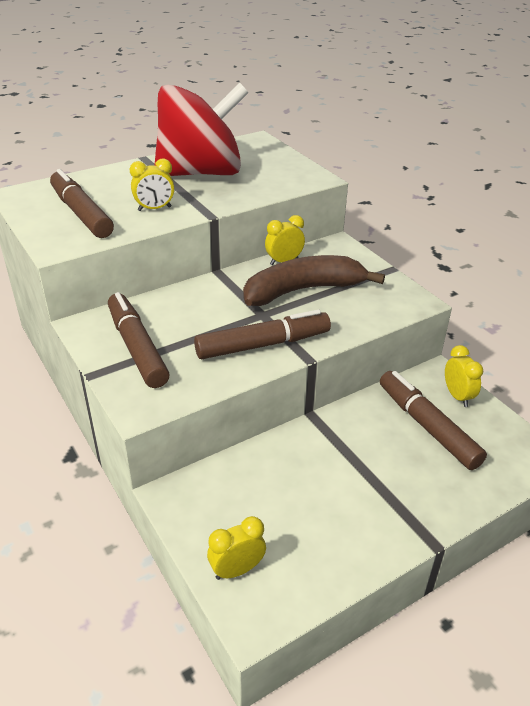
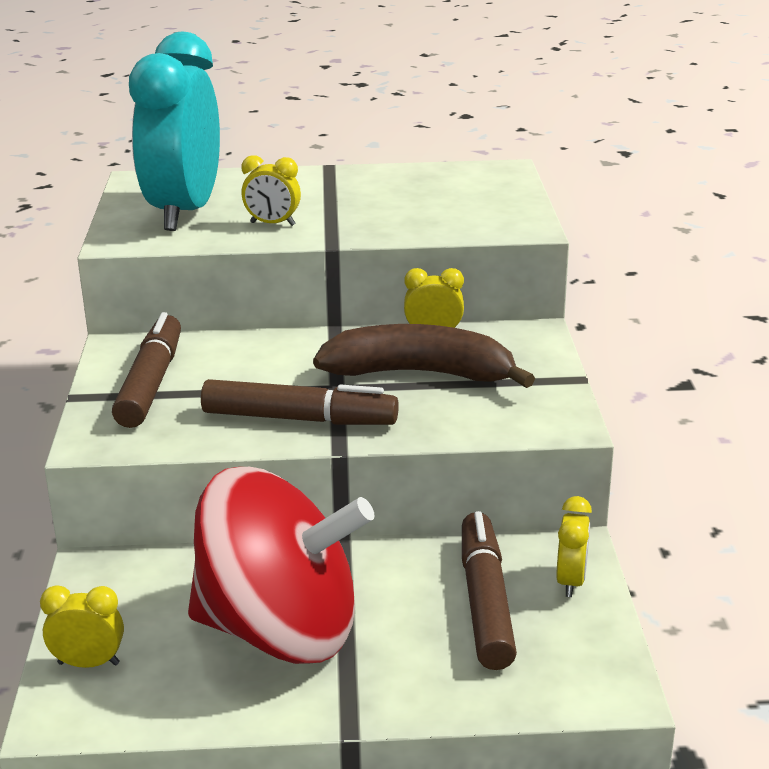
camera: 30 degrees right, 10 degrees down
brown marker [50,169,114,238] -> turquoise clock [129,32,220,231]
red spinning top [154,83,248,176] -> red spinning top moved to [188,467,375,664]

